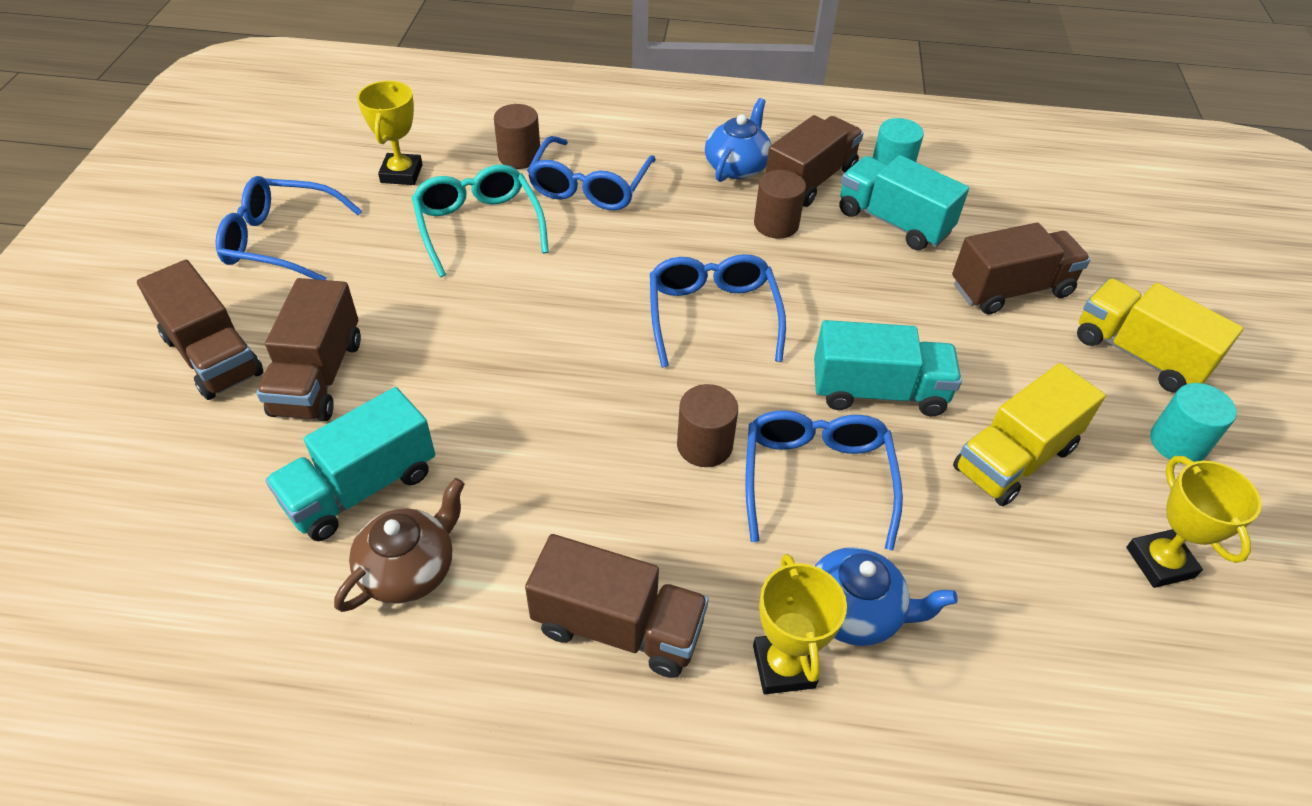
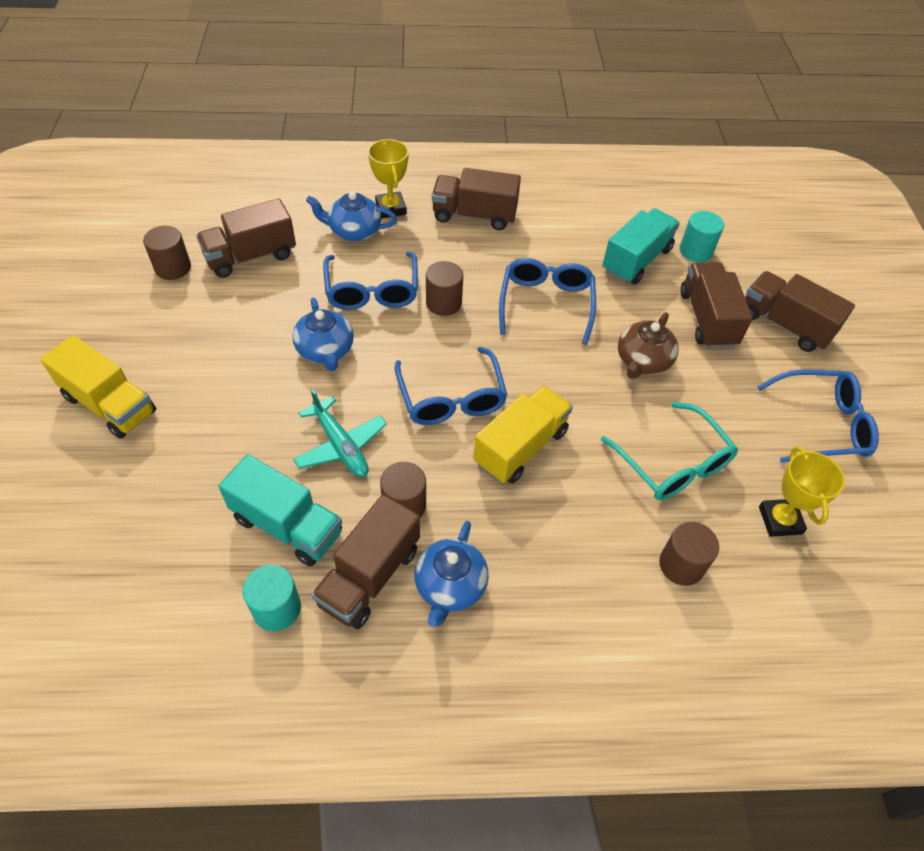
camera: 170 degrees right, 5 degrees up
brown teapot [334,478,465,612] -> brown teapot moved to [618,312,679,379]
blue glasses [527,136,656,210] -> blue glasses moved to [499,258,596,345]
turquoise truck [814,320,962,416] -> blue teapot [292,297,354,371]
brown truck [952,223,1090,315] -> brown truck moved to [196,199,296,278]
yellow truck [953,363,1106,506] -> yellow truck moved to [473,385,573,484]
yellow trophy [1126,456,1262,588] -> brown cylinder [143,226,191,280]
turquoise cylinder [1150,383,1237,464] -> turquoise cylinder moved to [680,211,724,262]
none -> turquoise plane [293,388,387,477]

